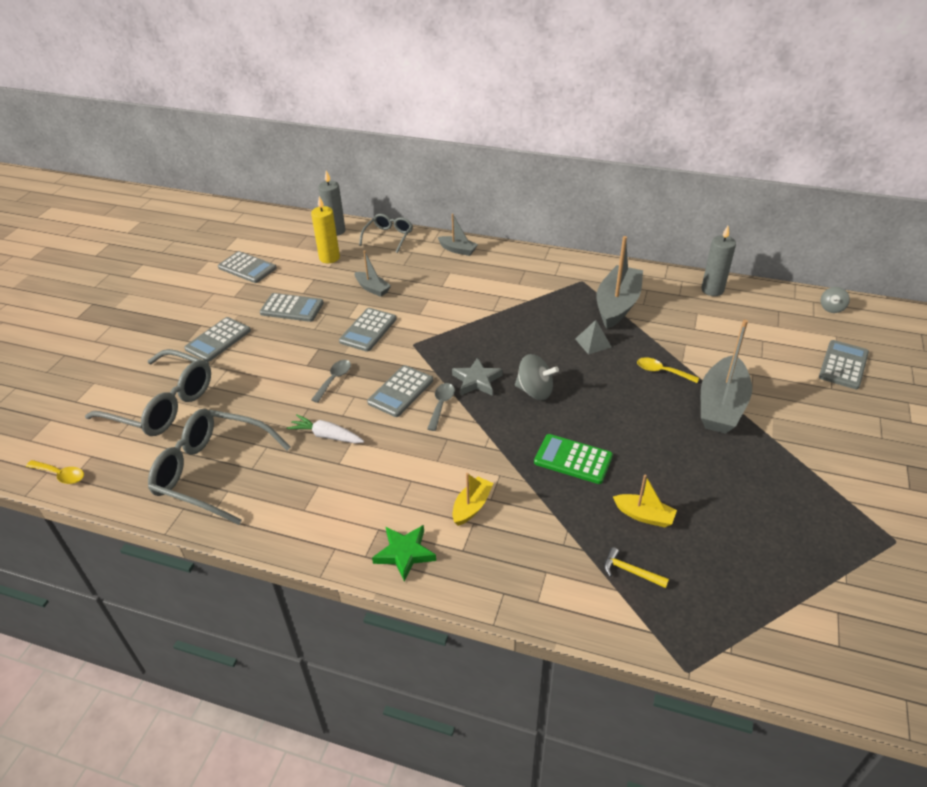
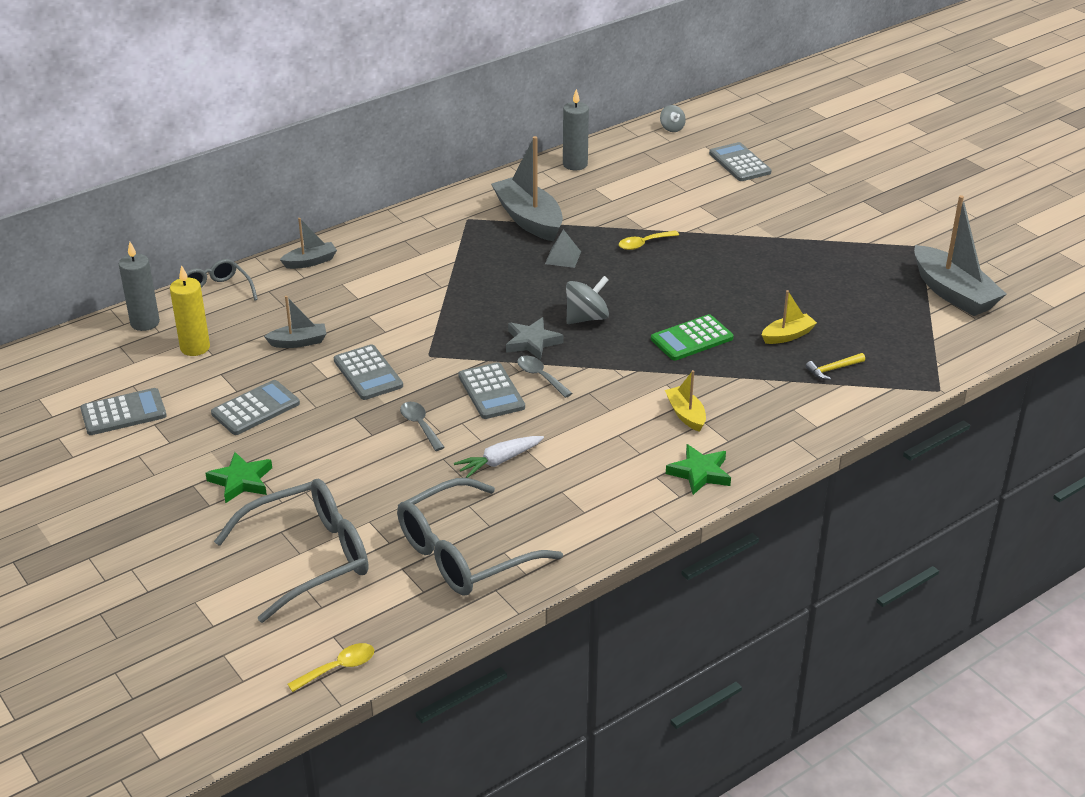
camera: 55 degrees left, 5 degrees down
grey calculator [184,317,251,362] -> green star [206,452,272,503]
grey boat [701,320,752,434] -> grey boat moved to [914,195,1006,316]

